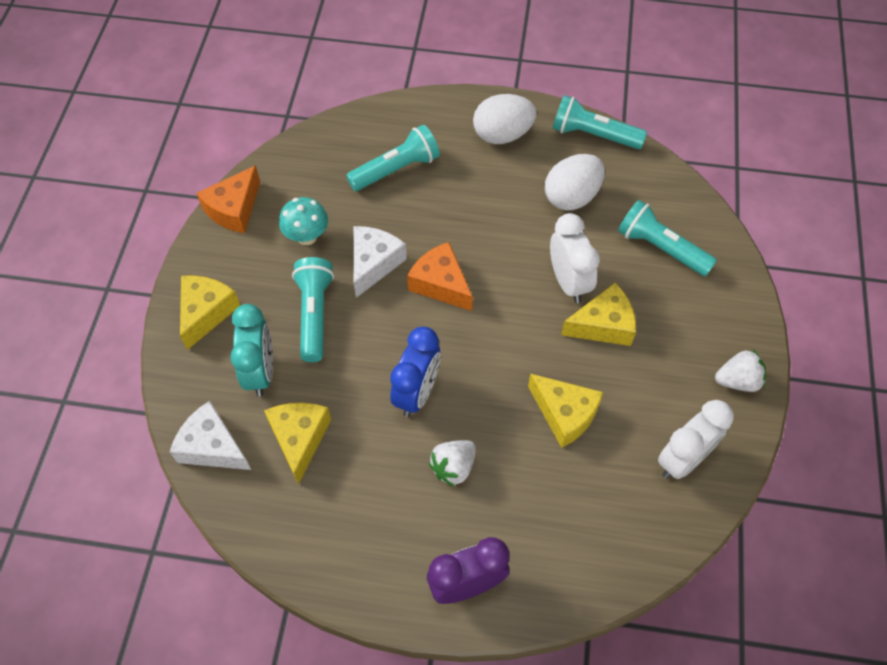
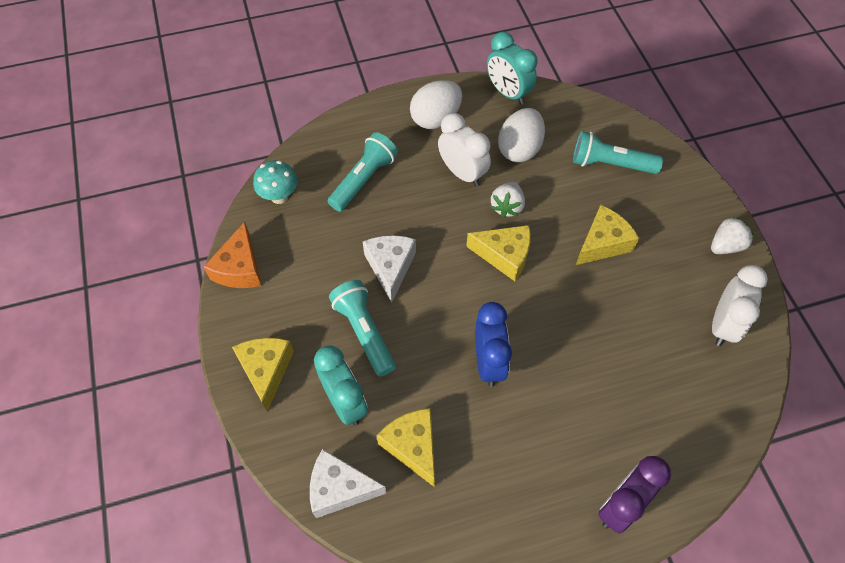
camera: 25 degrees left, 0 degrees up
turquoise mushroom [279,197,328,245] -> turquoise mushroom moved to [253,160,298,204]
orange cheese [407,242,473,311] -> none
white strawberry [428,440,476,487] -> white strawberry moved to [491,182,525,218]
yellow cheese [528,374,603,448] -> yellow cheese moved to [466,225,531,281]
white clock [550,213,600,303] -> white clock moved to [438,113,491,187]
turquoise flashlight [552,95,647,149] -> turquoise clock [487,32,538,105]

